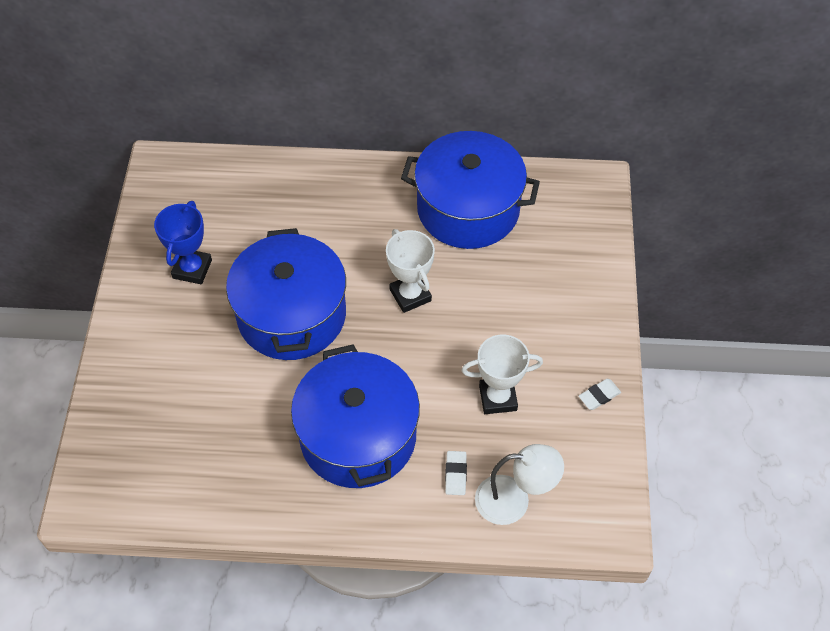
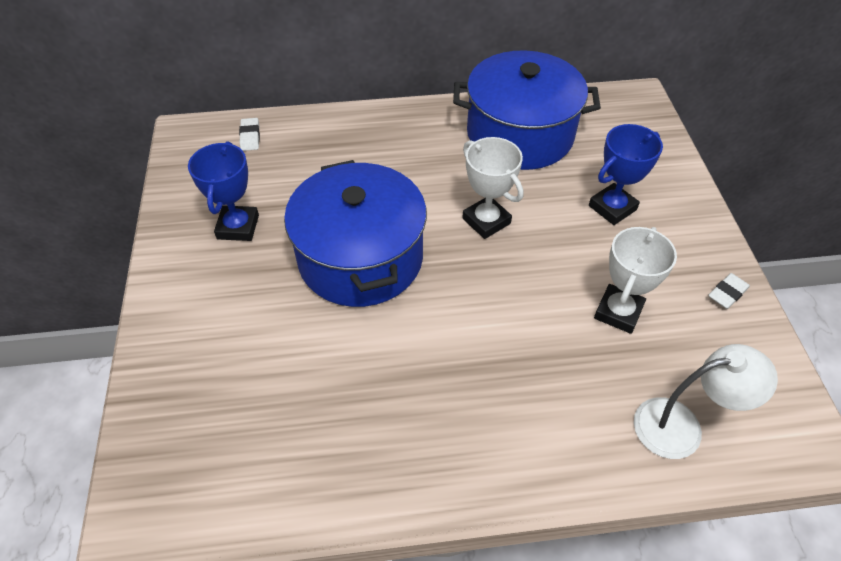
camera: 10 degrees left, 5 degrees down
blue pot [291,345,420,488] -> none
white eraser [445,451,467,495] -> white eraser moved to [239,118,260,151]
white trophy [461,335,543,414] -> white trophy turned 45 degrees counterclockwise [594,227,677,334]
none -> blue trophy [589,124,663,225]

